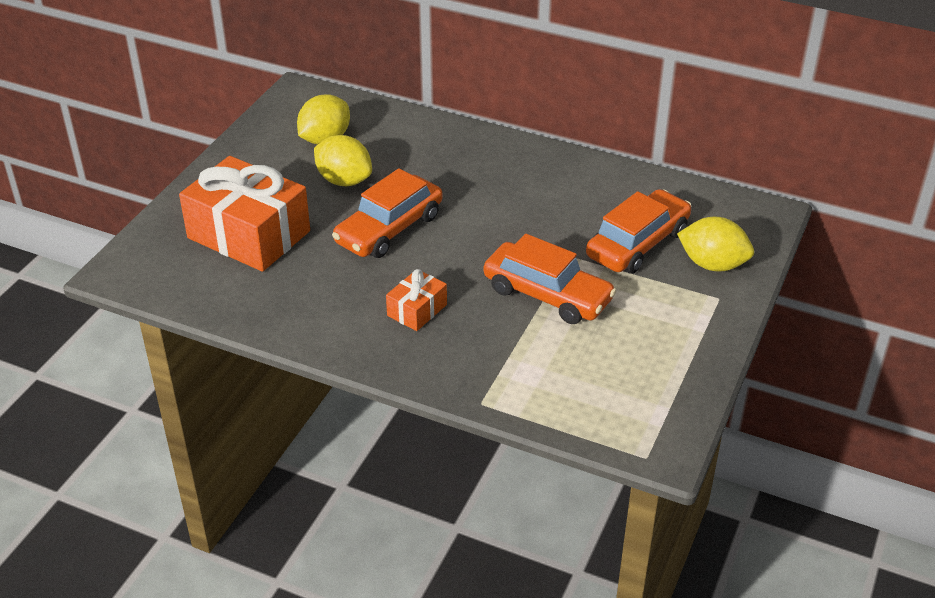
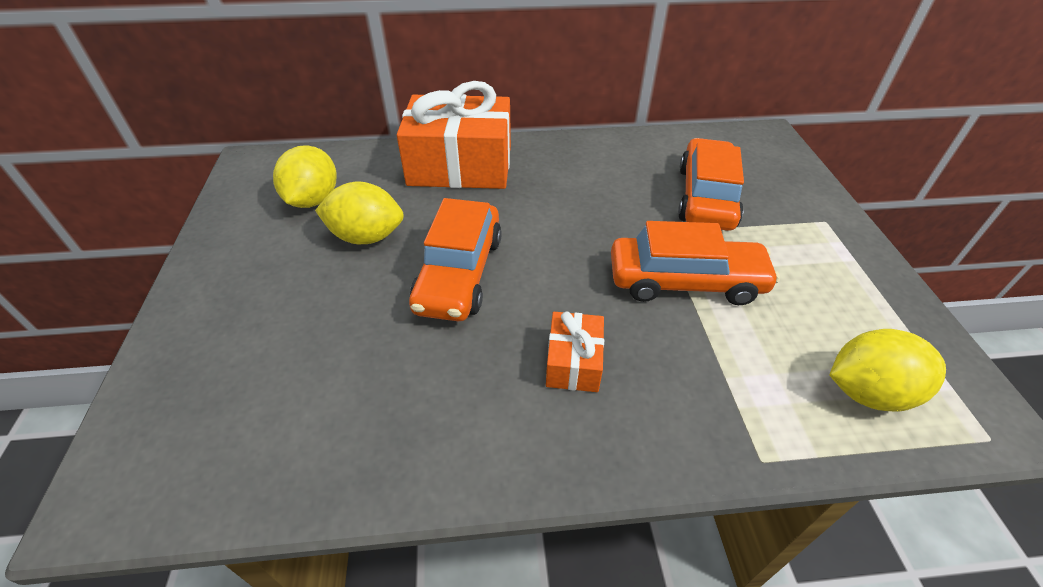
camera: 30 degrees left, 5 degrees up
orange gift [179,156,310,272] -> orange gift moved to [397,81,511,189]
yellow lemon [677,217,754,272] -> yellow lemon moved to [830,329,946,411]

